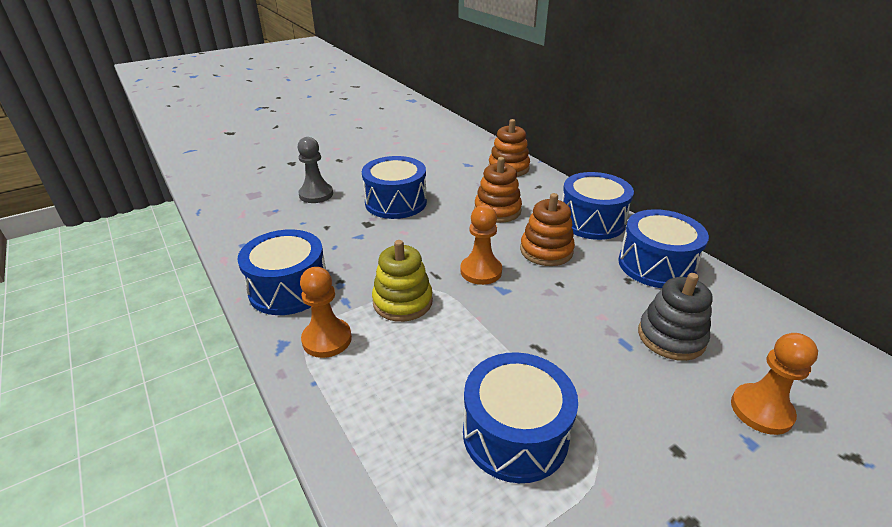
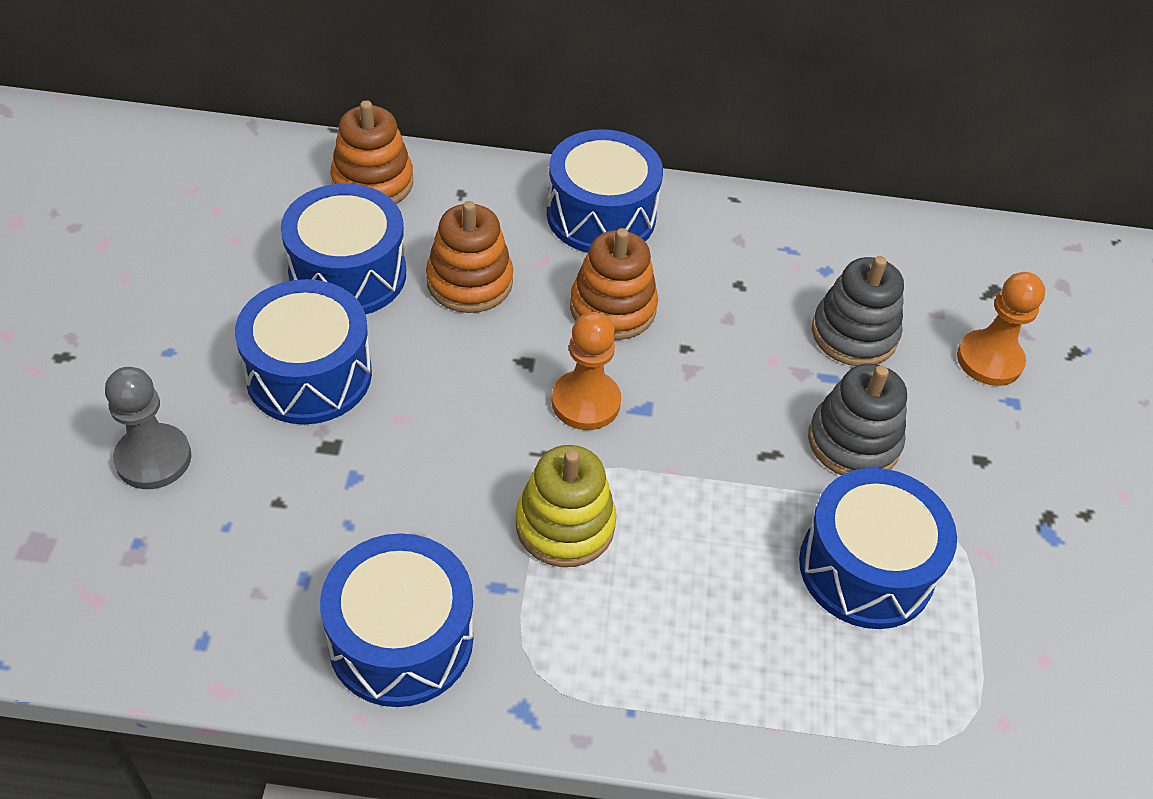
camera: 55 degrees left, 15 degrees up
orange pawn [300,267,352,358] -> none
blue drum [619,209,709,288] -> blue drum moved to [281,184,406,315]
none -> grey stacking toy [808,364,907,475]

